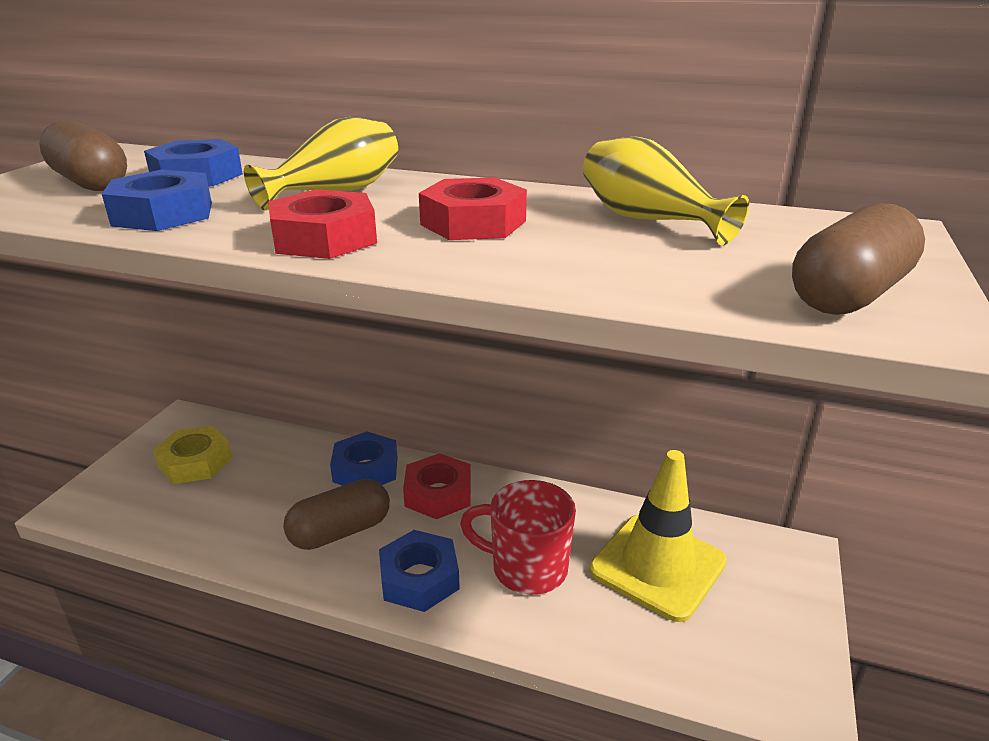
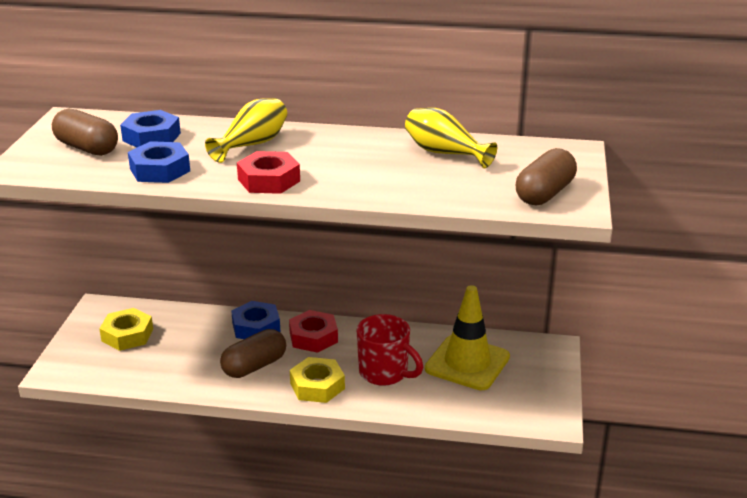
camera: 10 degrees left, 0 degrees up
blue nut [379,530,460,612] -> yellow nut [290,357,345,403]
red nut [419,177,527,240] -> none
red mug [460,480,576,595] -> red mug turned 150 degrees counterclockwise [357,314,423,386]

